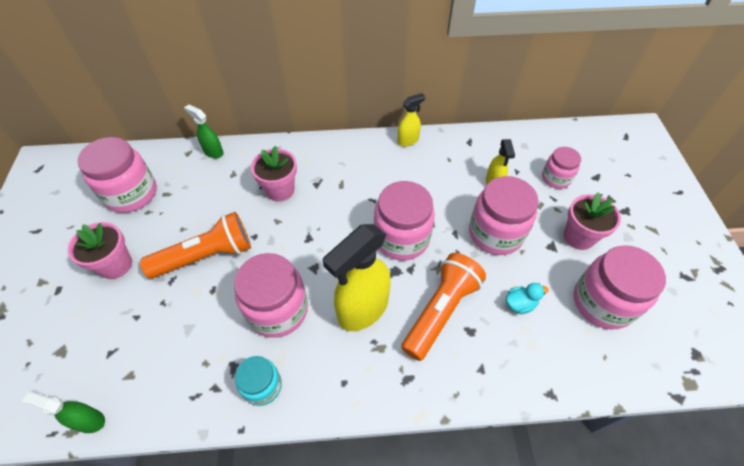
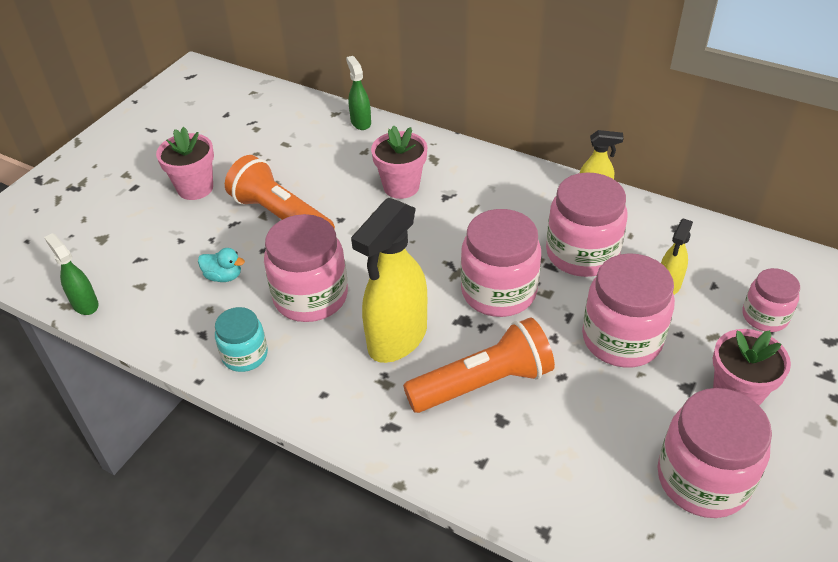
camera: 35 degrees right, 10 degrees down
pink jar [77,137,157,213] -> pink jar moved to [546,172,628,277]
orange flashlight [140,212,251,279] -> orange flashlight turned 150 degrees counterclockwise [225,155,335,229]
yellow spray bottle [323,224,391,331] -> yellow spray bottle turned 45 degrees counterclockwise [351,198,427,363]
turquoise duck [506,283,549,314] -> turquoise duck moved to [198,248,245,282]

